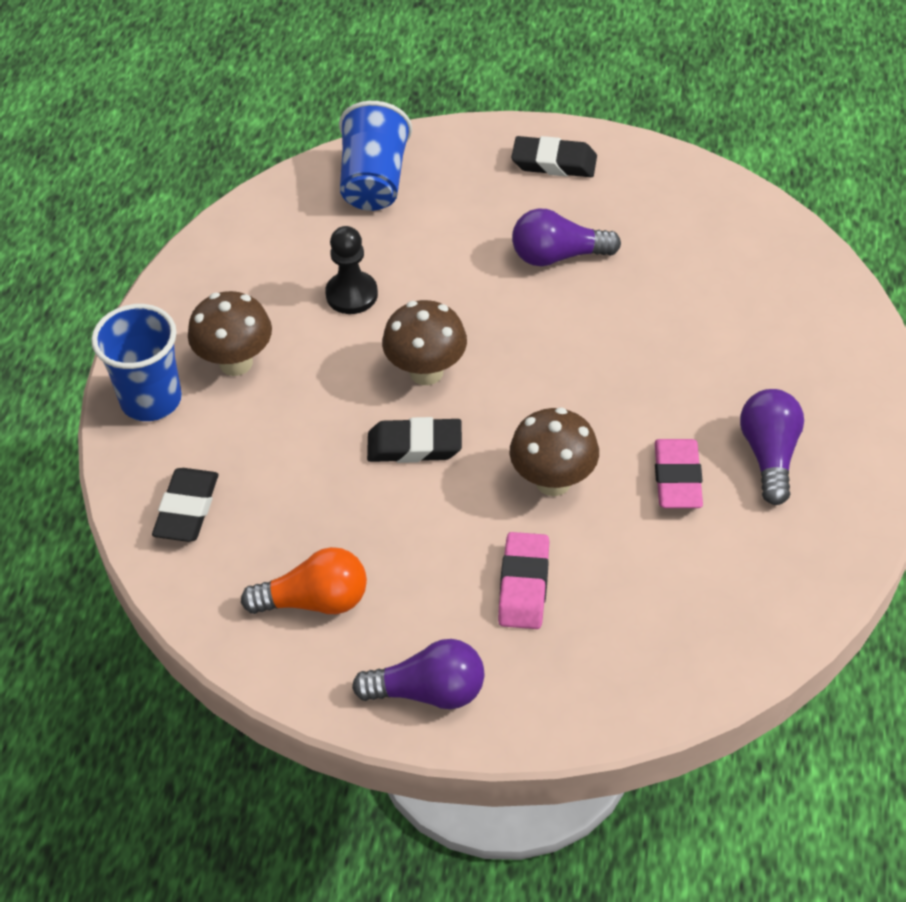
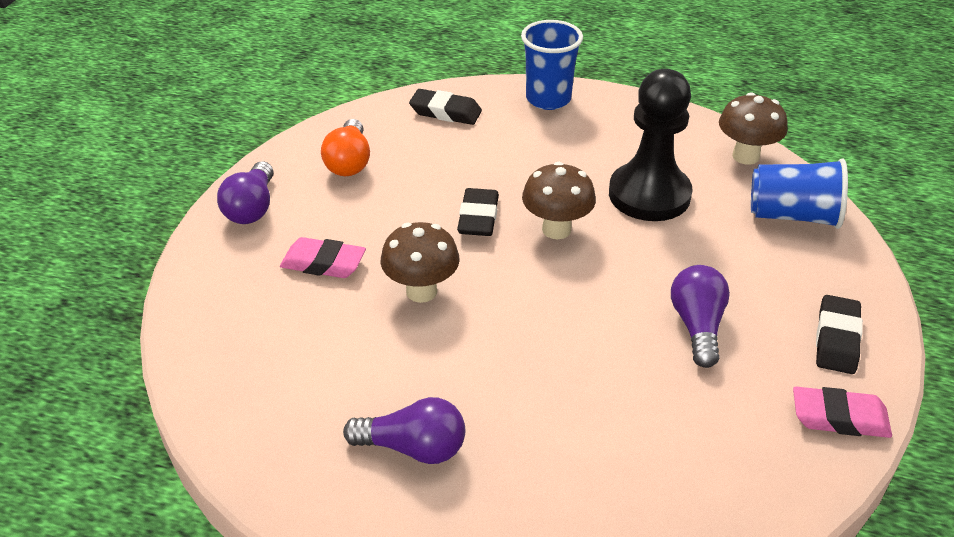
camera: 95 degrees right, 10 degrees down
brown mushroom [188,291,272,376] -> brown mushroom moved to [719,92,788,165]
black pawn [325,226,378,314] -> black pawn [609,69,693,221], size x1.82
pink eraser [655,439,703,508] -> pink eraser moved to [793,387,892,438]

